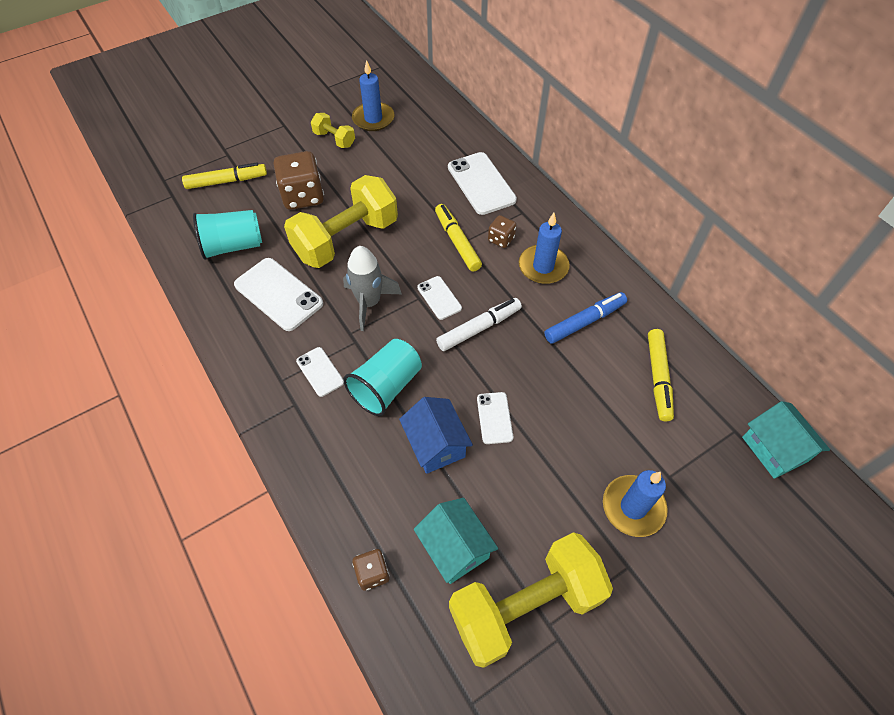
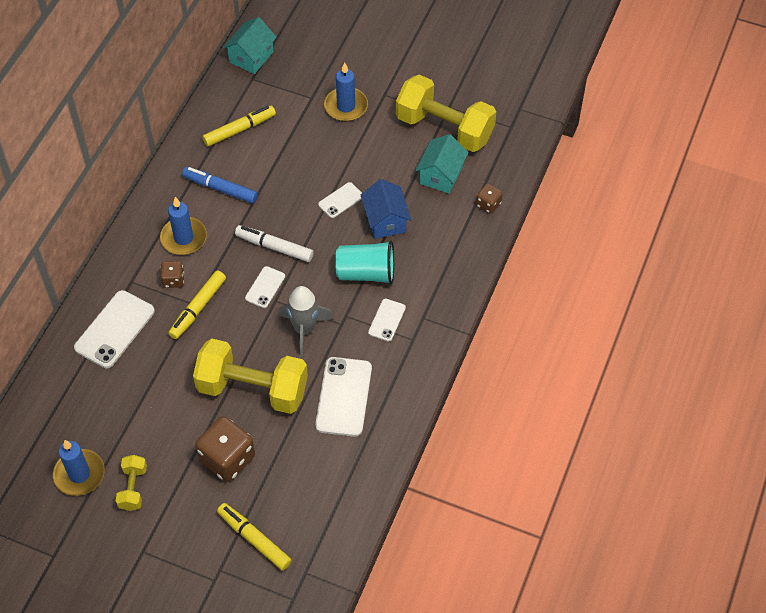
camera: 125 degrees left, 0 degrees up
turquoise cup [193,210,262,260] -> none
blue house [399,397,473,474] -> blue house turned 45 degrees counterclockwise [361,179,411,239]

